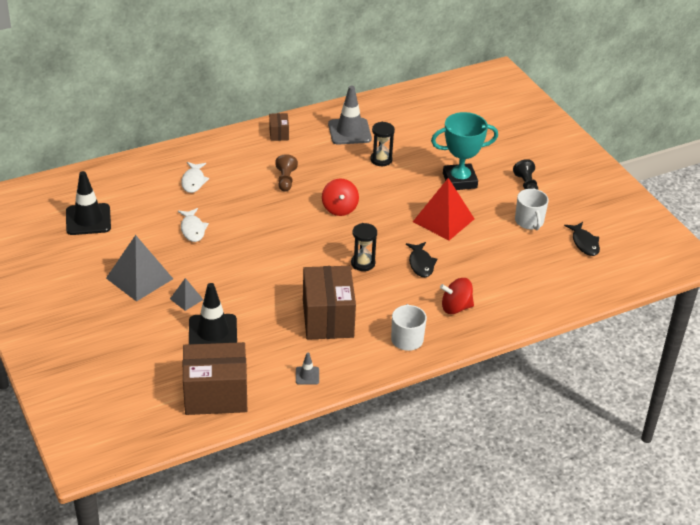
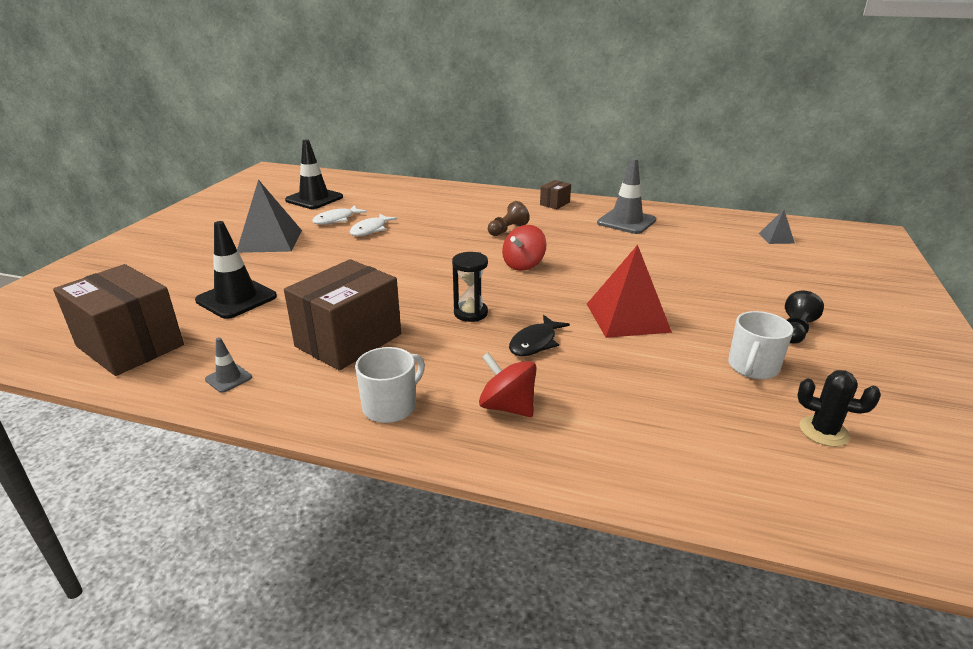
camera: 45 degrees right, 10 degrees down
grey pyramid [170,278,204,311] -> grey pyramid moved to [759,209,795,244]
white fish [181,162,210,193] -> white fish moved to [312,205,367,225]
black hourglass [370,122,395,166] -> none
turquoise trophy [431,112,498,190] -> none
black fish [564,222,600,256] -> black cactus [797,370,881,447]

